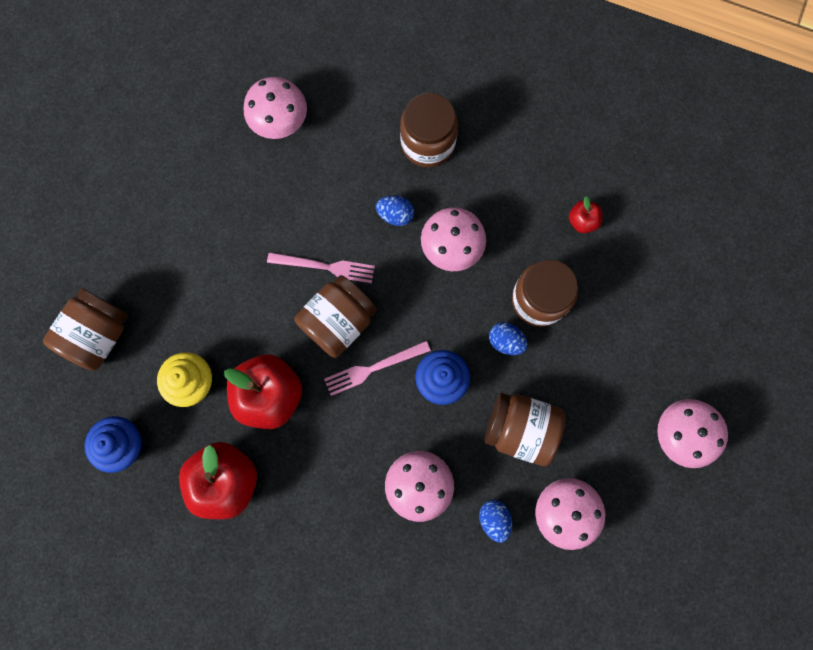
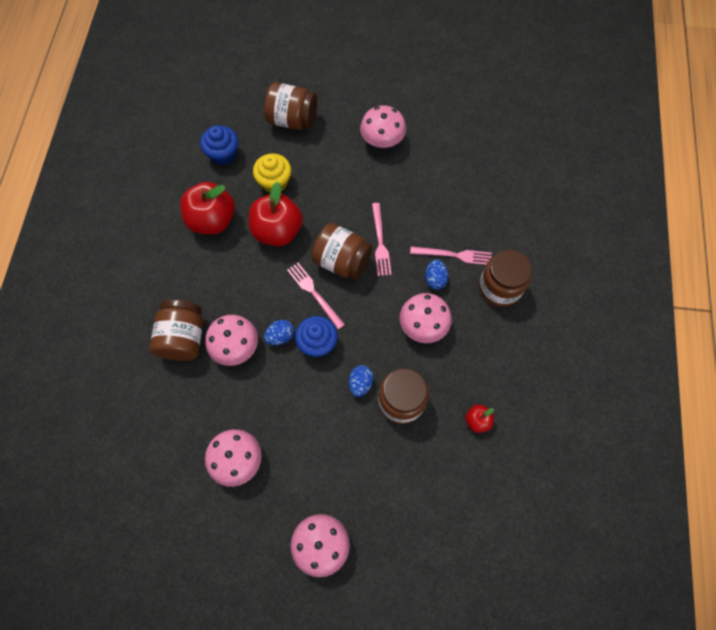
camera: 75 degrees right, 10 degrees down
pink mushroom [244,77,307,139] -> pink mushroom moved to [360,105,406,148]
blue egg [479,500,512,543] -> blue egg moved to [264,320,294,345]
brown jar [484,393,566,466] -> brown jar moved to [150,300,203,361]
none -> pink fork [410,246,492,265]

